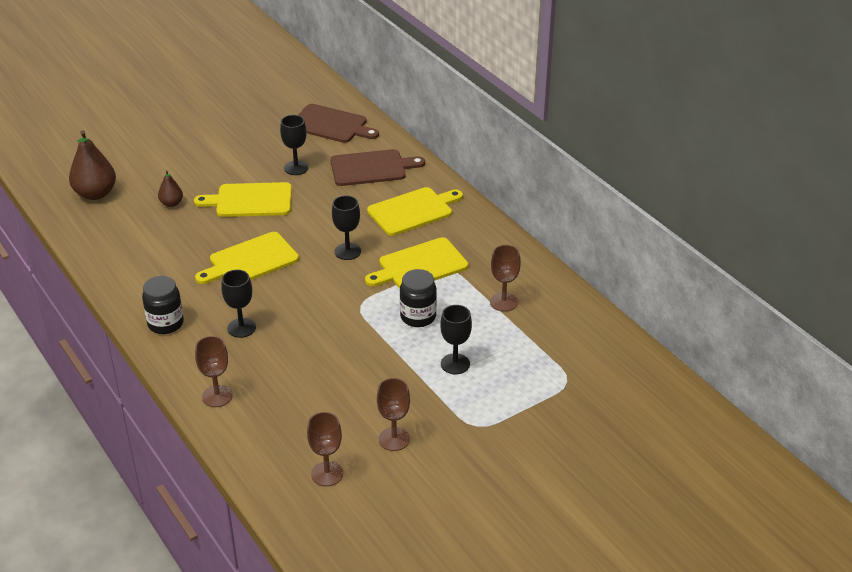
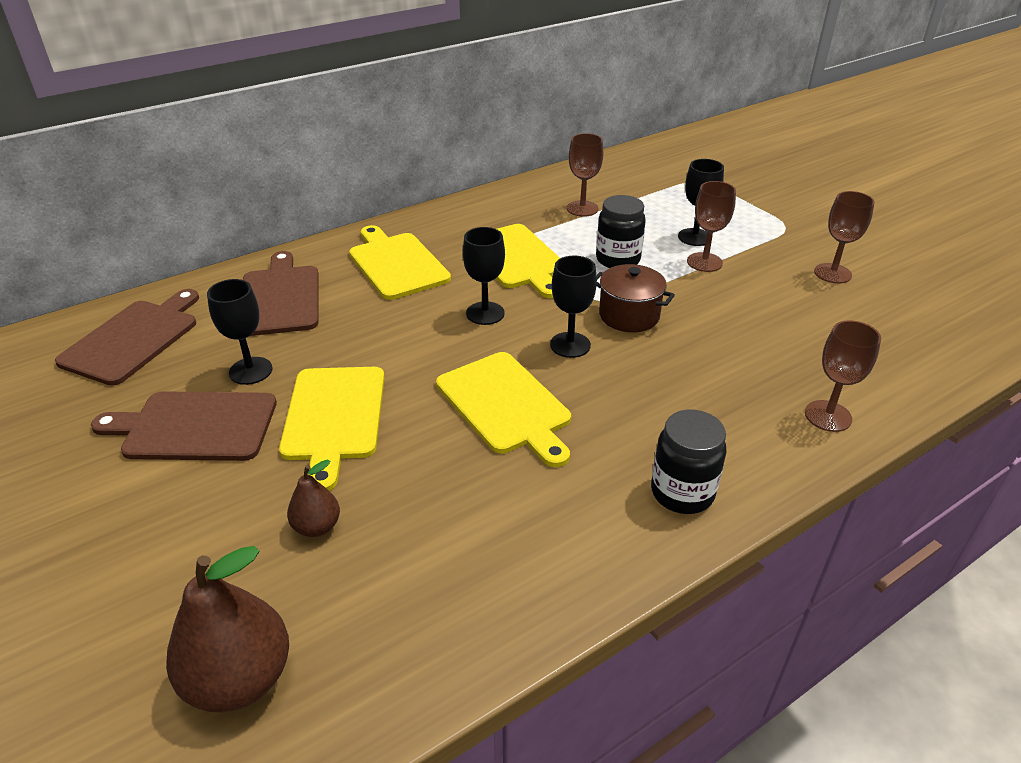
camera: 90 degrees left, 0 degrees up
black goblet [221,270,256,338] -> black goblet moved to [550,255,597,358]
brown goblet [307,412,343,486] -> brown goblet moved to [687,181,736,272]
none -> brown cutting board [91,391,277,461]
none -> brown pot [596,264,675,332]

